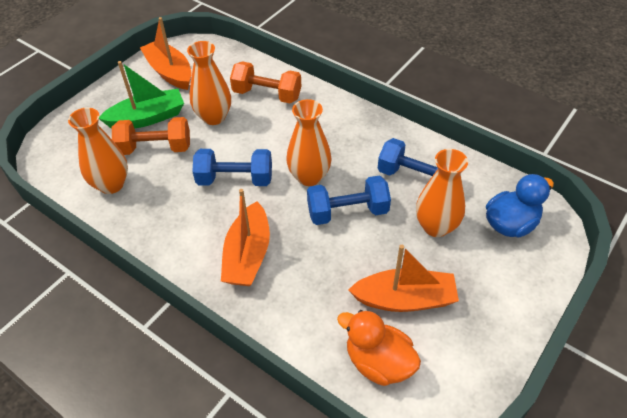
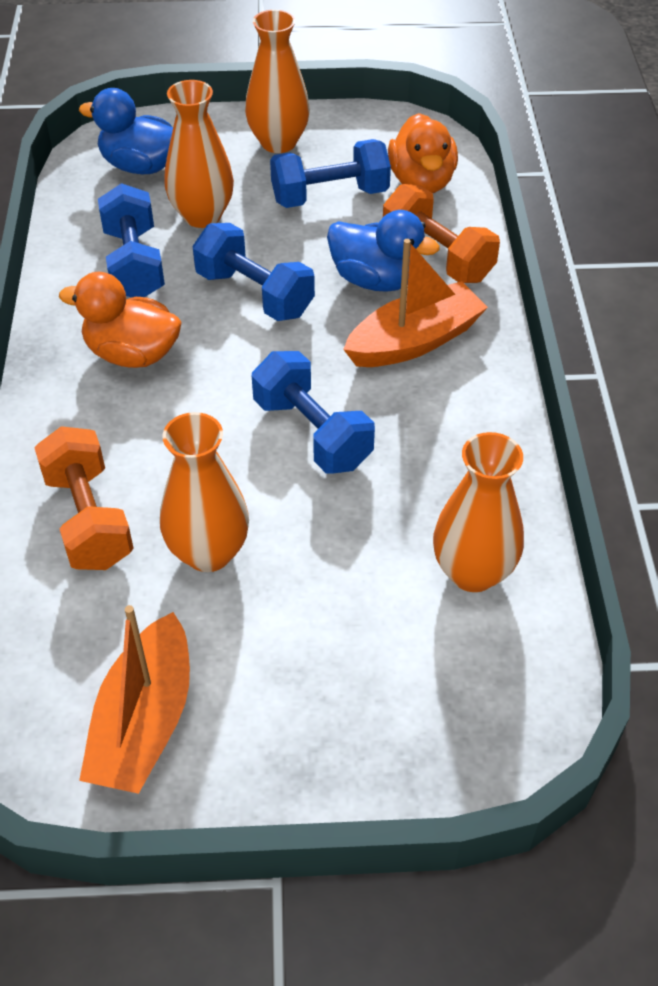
camera: 130 degrees left, 0 degrees up
green boat [99,61,184,129] -> none
orange dumbbell [112,117,190,155] -> orange dumbbell moved to [383,184,500,283]
orange vase [286,99,332,186] -> orange vase moved to [245,10,310,153]
orange boat [348,245,459,312] -> blue dumbbell [270,139,391,208]
none -> orange duck [59,272,182,368]
none -> blue duck [327,210,440,292]

